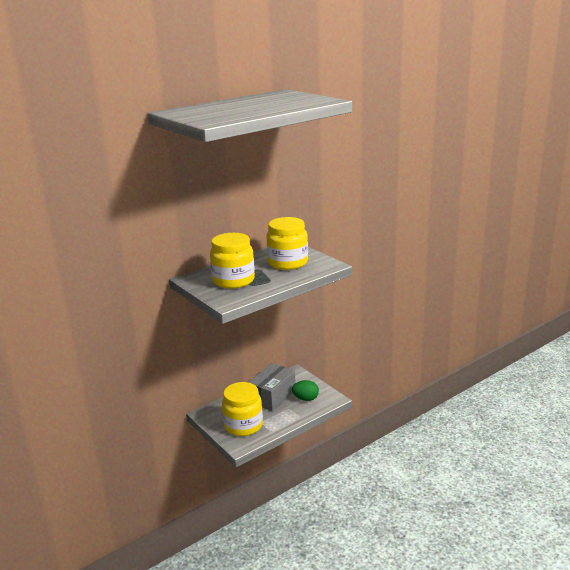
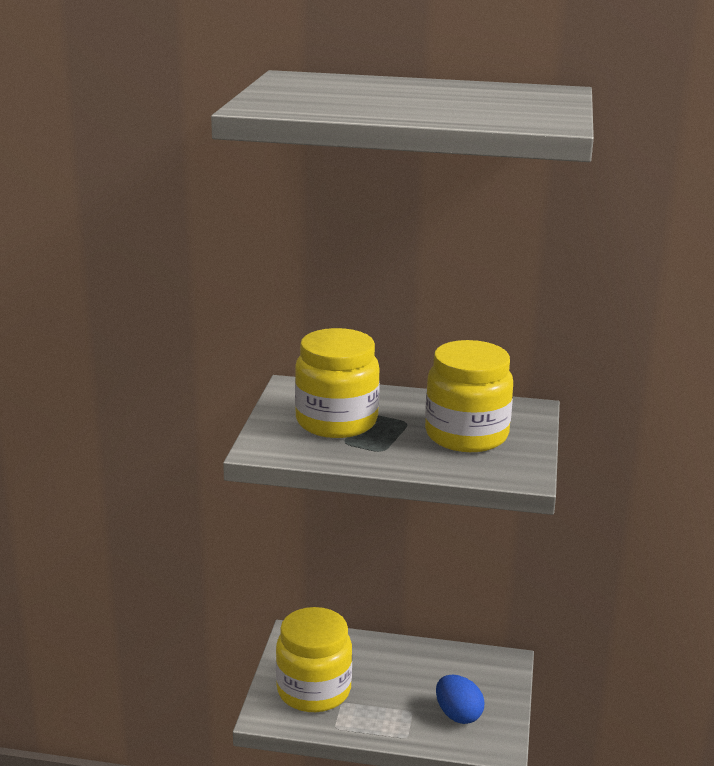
camera: 45 degrees right, 0 degrees up
grey box [248,363,295,411] -> none
green egg [292,380,319,401] -> blue egg [436,675,485,724]

